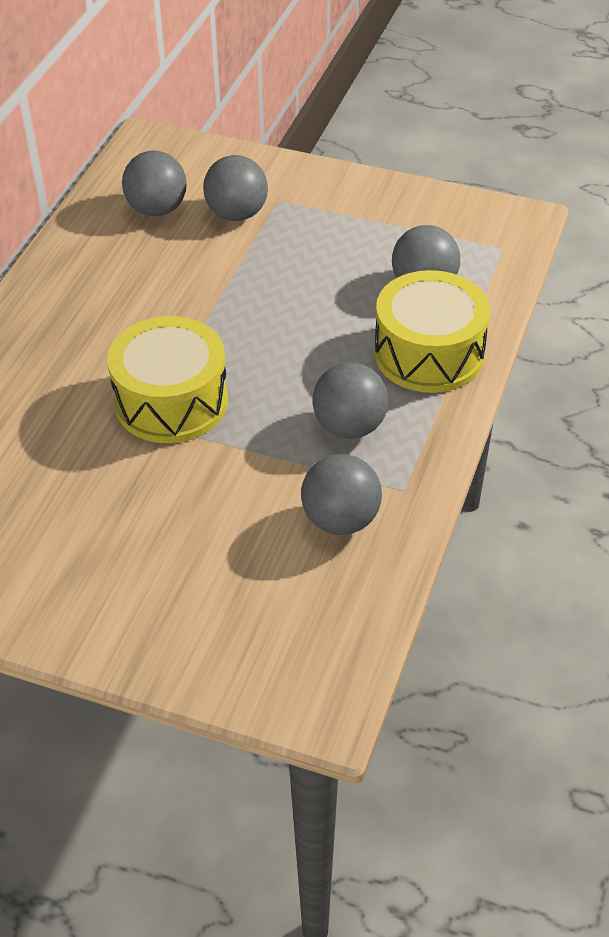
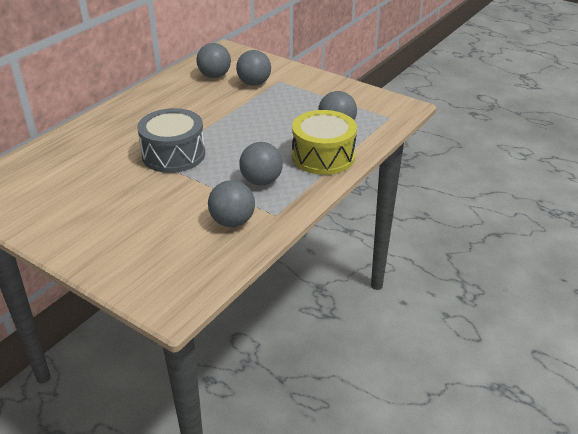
camera: 15 degrees right, 10 degrees down
yellow drum [107,316,228,443] -> grey drum [137,108,205,173]

